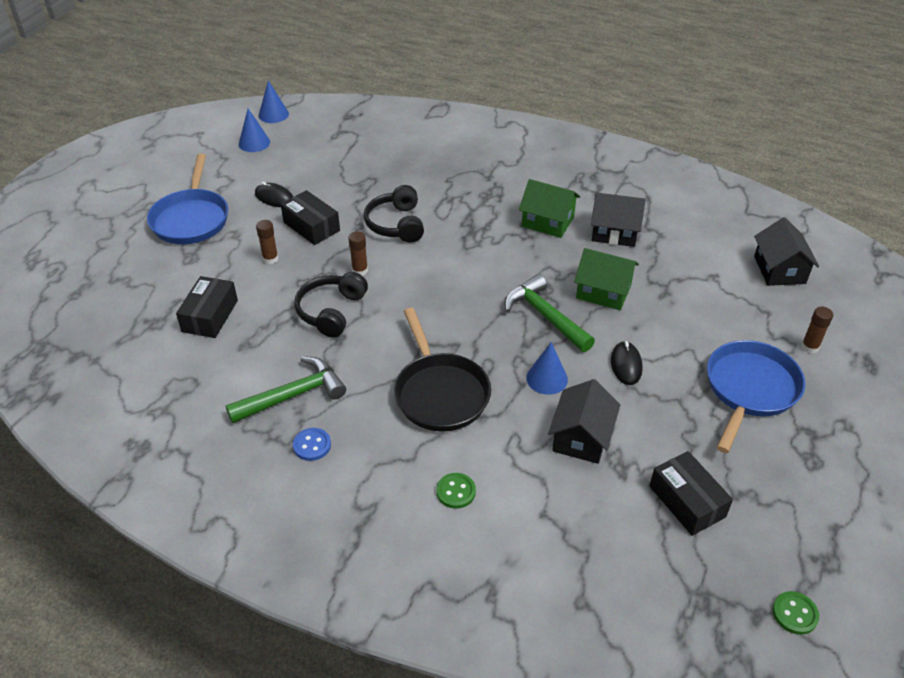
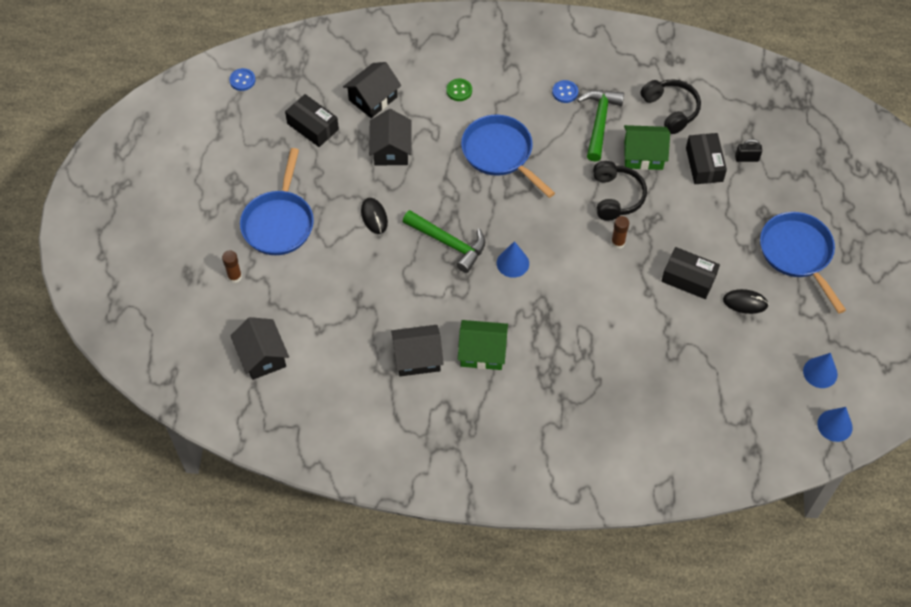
camera: 160 degrees right, 15 degrees up
green hammer [225,356,346,423] -> green hammer turned 150 degrees clockwise [577,90,624,162]
brown glue stick [256,220,278,264] -> none
black headphones [364,185,424,243] -> black headphones moved to [640,79,701,134]
black pan [394,308,491,432] -> blue pan [461,115,555,198]
blue cone [526,342,568,395] -> blue cone moved to [497,241,529,278]
green house [574,248,639,310] -> green house moved to [624,125,670,170]
green button [772,591,819,635] -> blue button [229,68,256,91]
none -> black house [343,62,401,118]
none -> black padlock [735,139,762,162]

